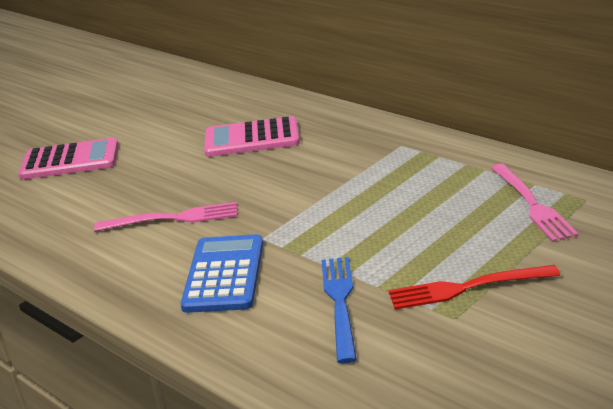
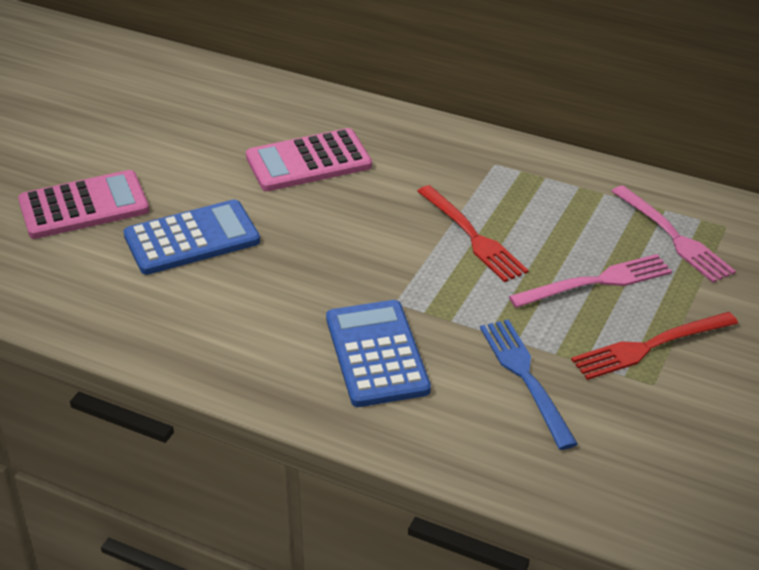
camera: 20 degrees left, 10 degrees up
pink fork [94,202,237,232] -> pink fork moved to [509,254,672,308]
none -> blue calculator [124,199,260,275]
none -> red fork [417,185,529,282]

